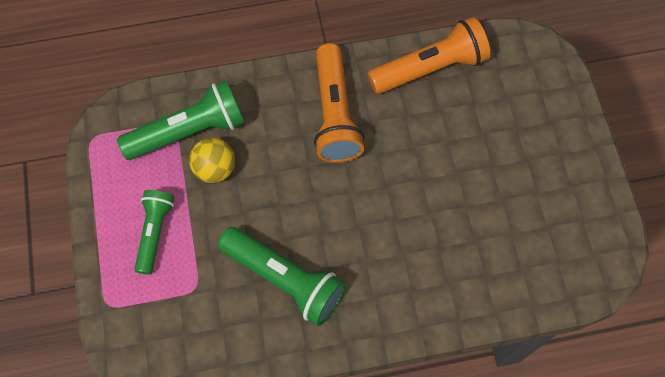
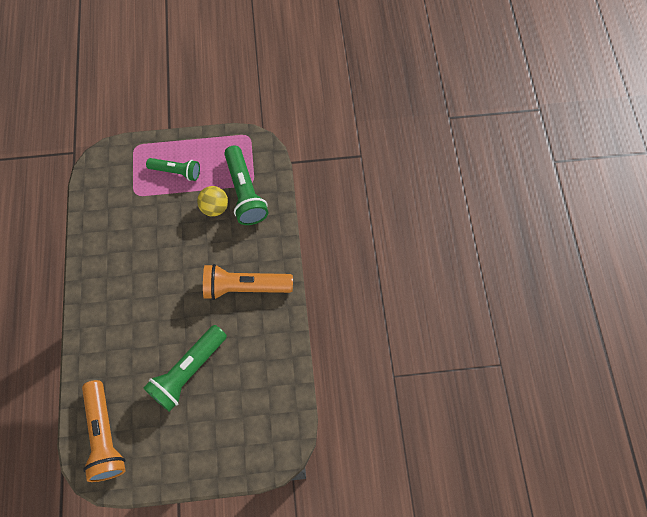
camera: 95 degrees right, 0 degrees up
green flashlight [218,227,346,326] -> green flashlight moved to [143,325,227,412]
orange flashlight [368,17,490,94] -> orange flashlight moved to [82,380,125,482]

